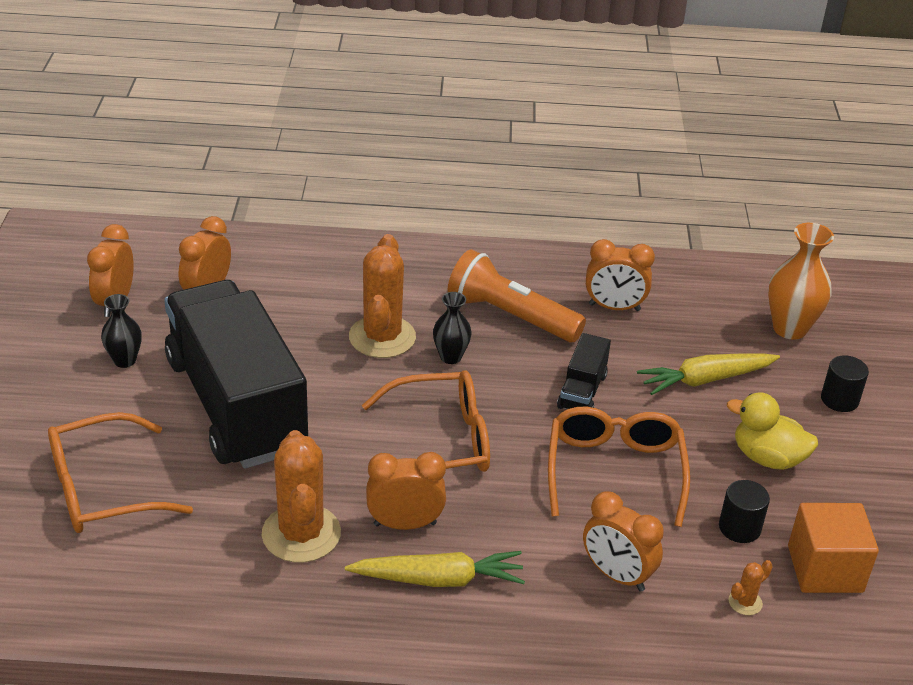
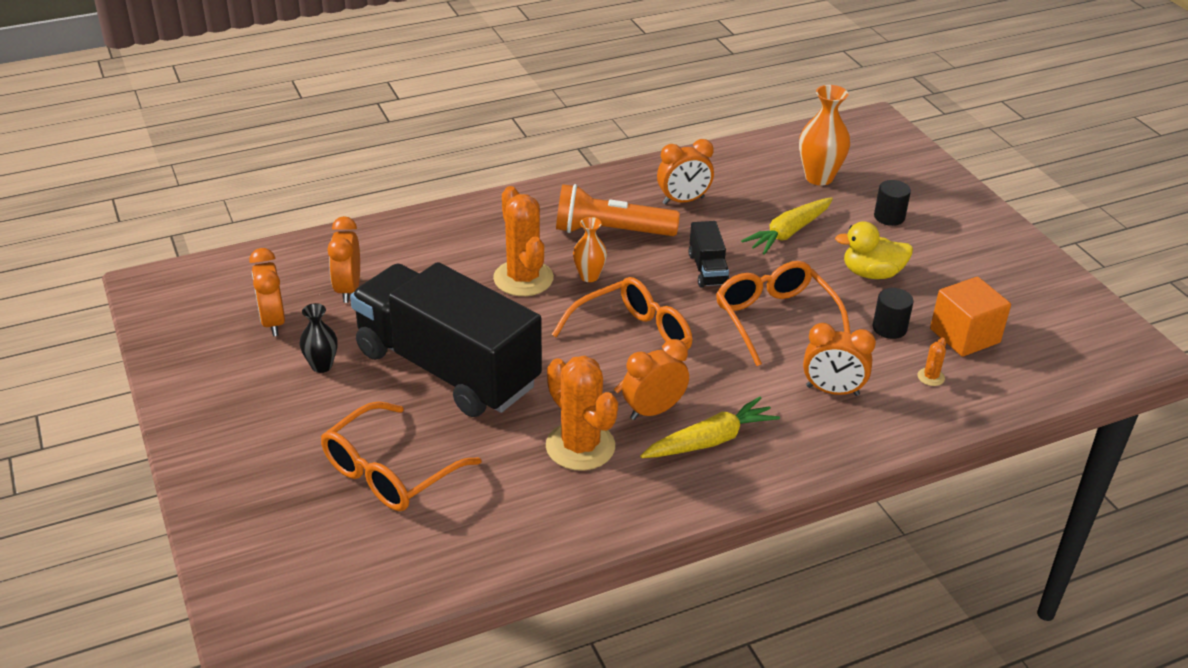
camera: 25 degrees left, 0 degrees up
black vase [433,292,472,364] -> orange vase [573,217,607,282]

